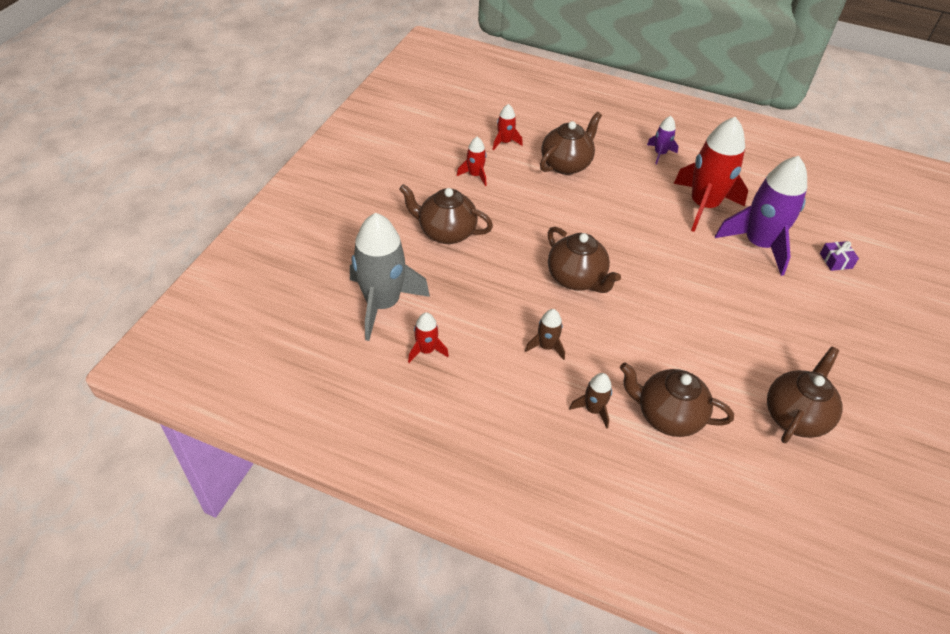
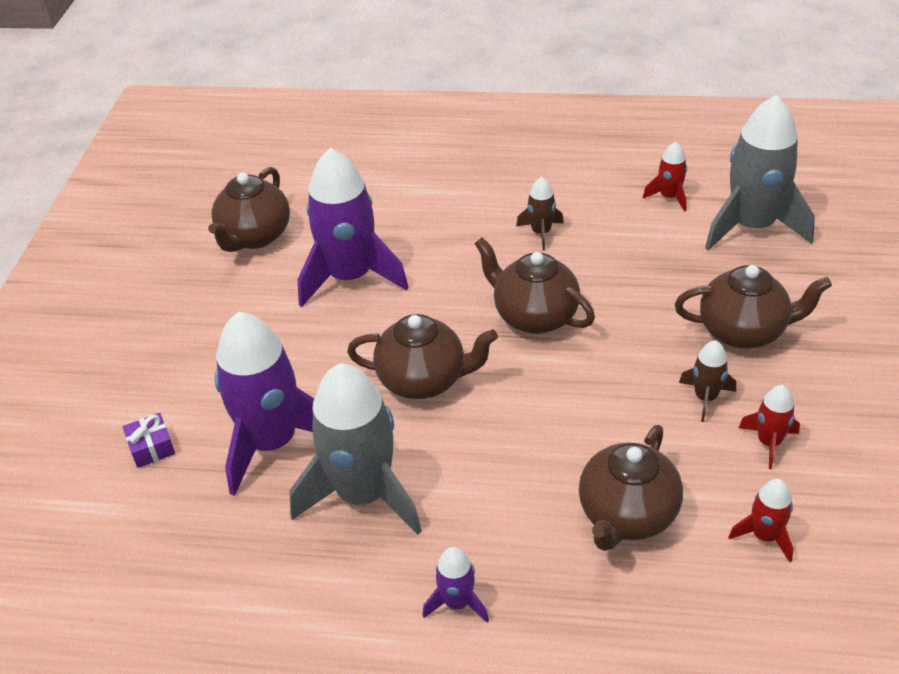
camera: 170 degrees right, 5 degrees down
brown rocket [569,373,612,429] -> brown rocket moved to [679,340,736,422]
brown teapot [620,362,734,437] -> brown teapot moved to [347,314,498,399]
red rocket [673,117,748,232] -> grey rocket [289,363,422,535]
none -> purple rocket [298,148,408,307]

